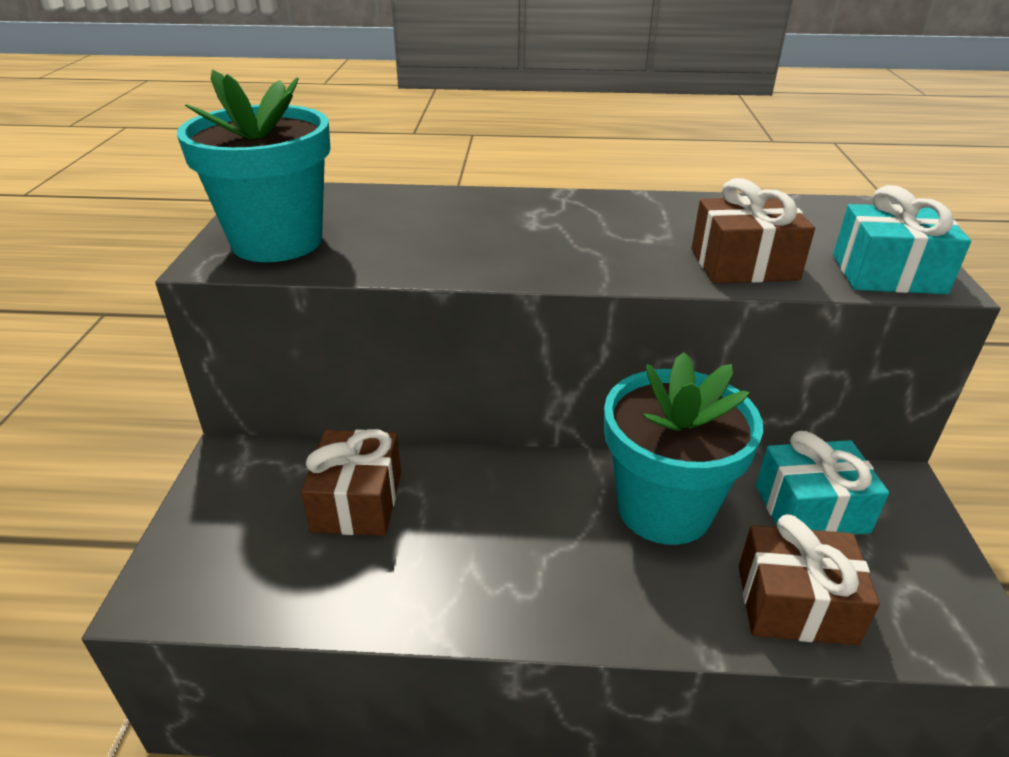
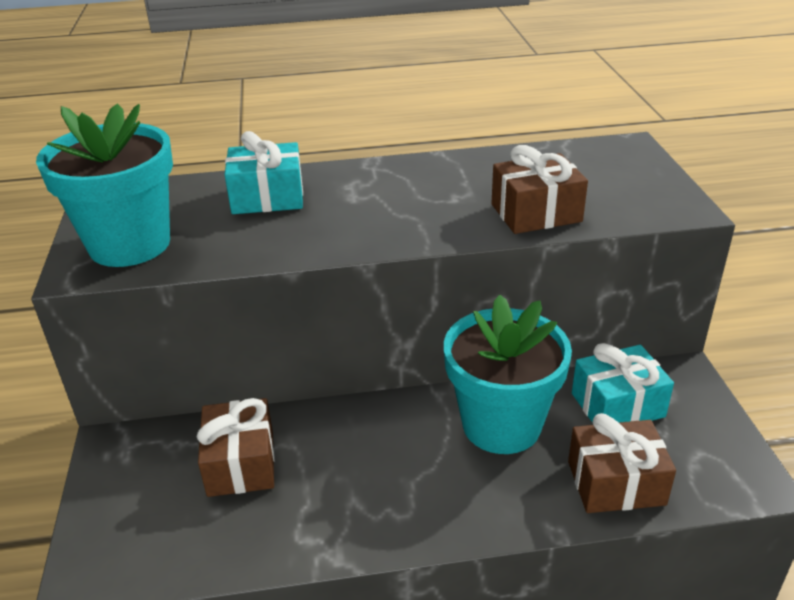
camera: 10 degrees left, 0 degrees up
turquoise gift [833,185,971,294] -> turquoise gift moved to [224,131,303,214]

